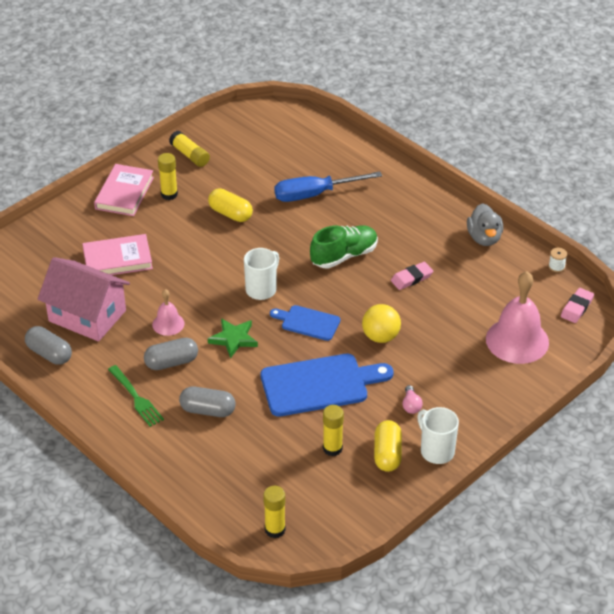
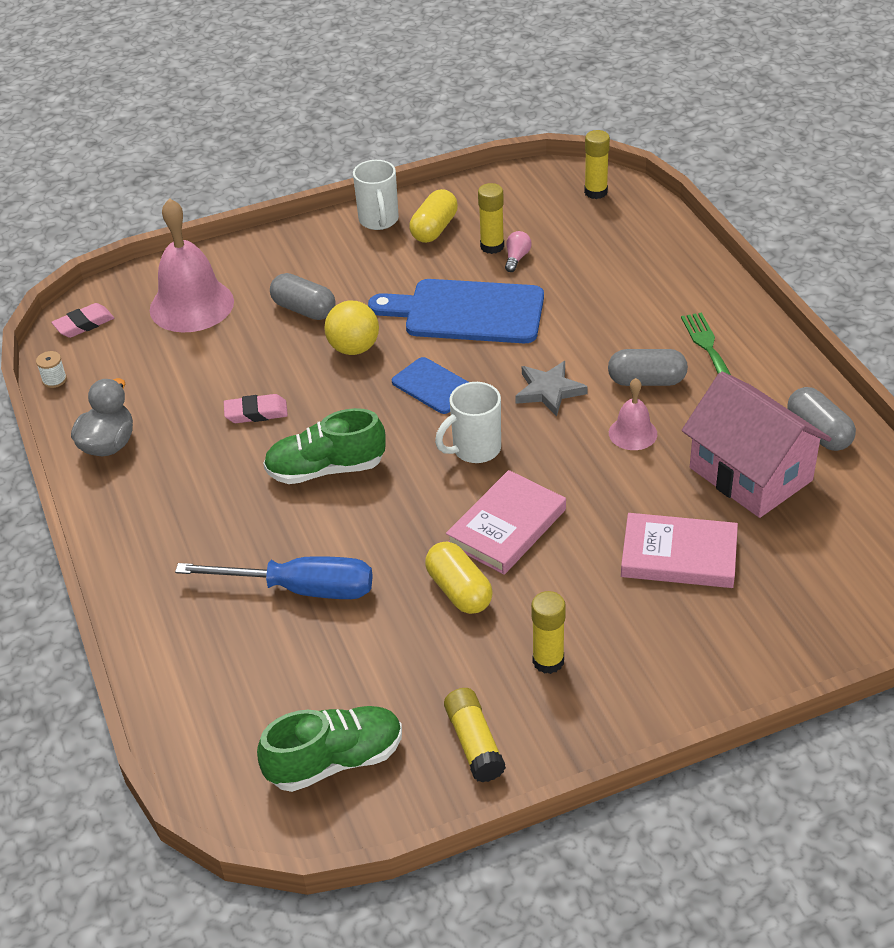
camera: 155 degrees left, 0 degrees up
pink book [94,164,154,216] -> pink book moved to [446,470,566,575]
grey capsule [179,387,236,417] -> grey capsule moved to [270,273,336,320]
green star [208,318,258,358] -> grey star [515,361,588,416]
pink light bulb [402,385,423,414] -> pink light bulb moved to [505,231,532,272]
none -> green shoe [257,706,402,792]

